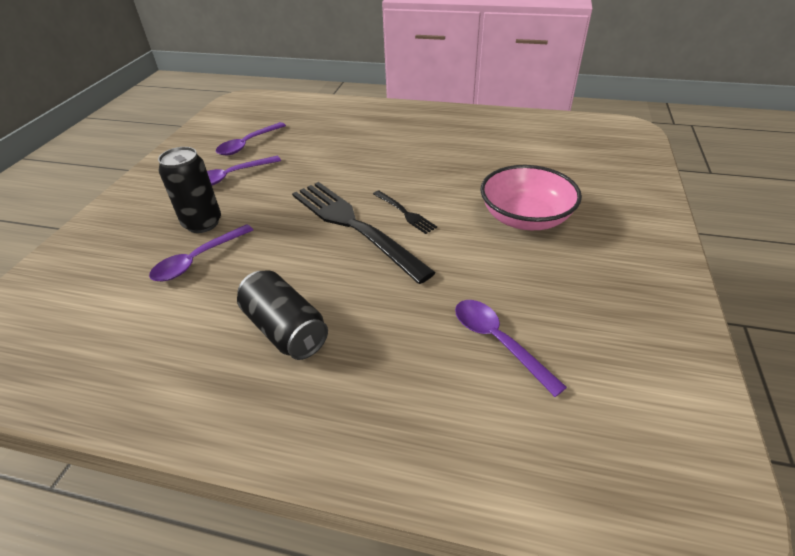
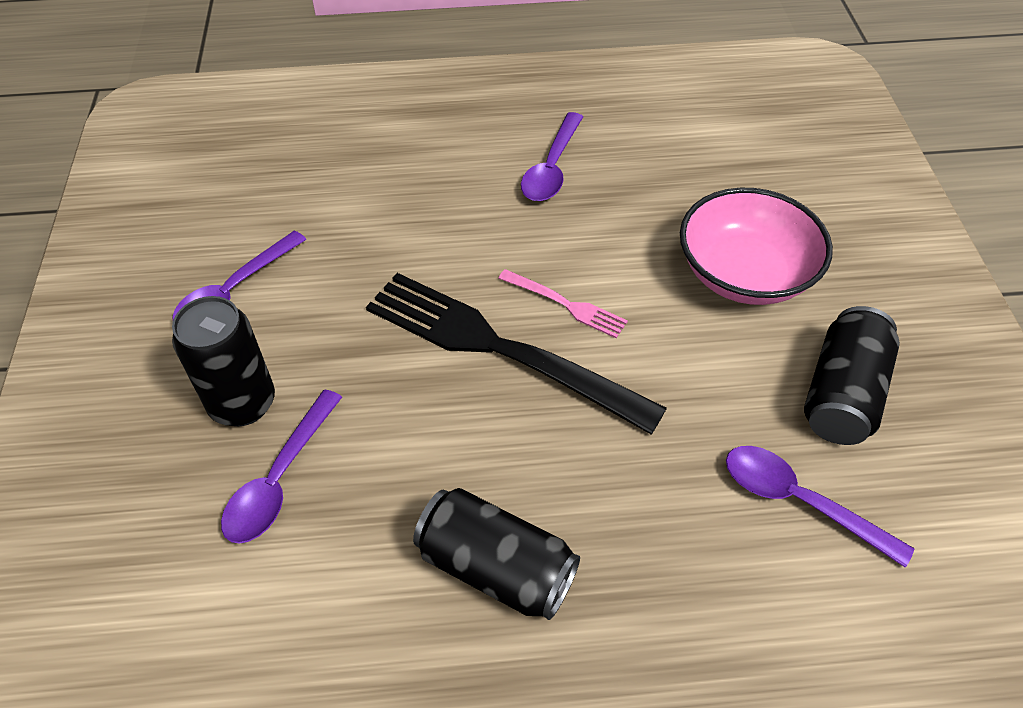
camera: 20 degrees left, 10 degrees up
purple spoon [216,122,286,155] -> purple spoon moved to [521,112,583,201]
black fork [373,190,437,234] -> pink fork [498,269,628,338]
none -> black can [804,306,900,445]

